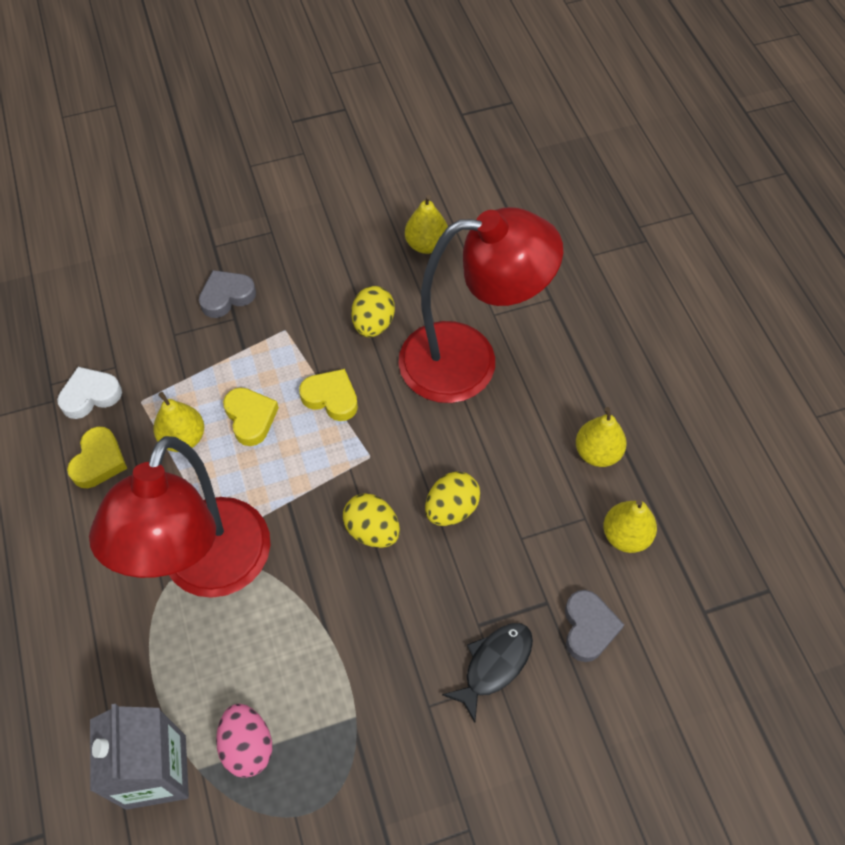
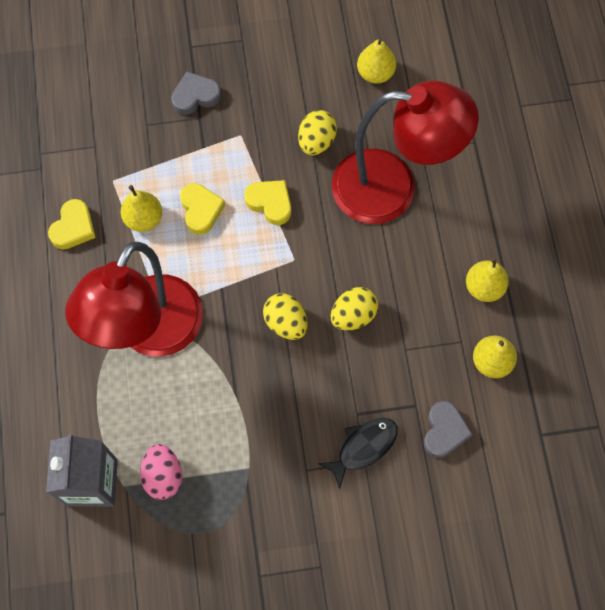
camera: 10 degrees right, 10 degrees up
white heart [57,367,122,419] -> none

